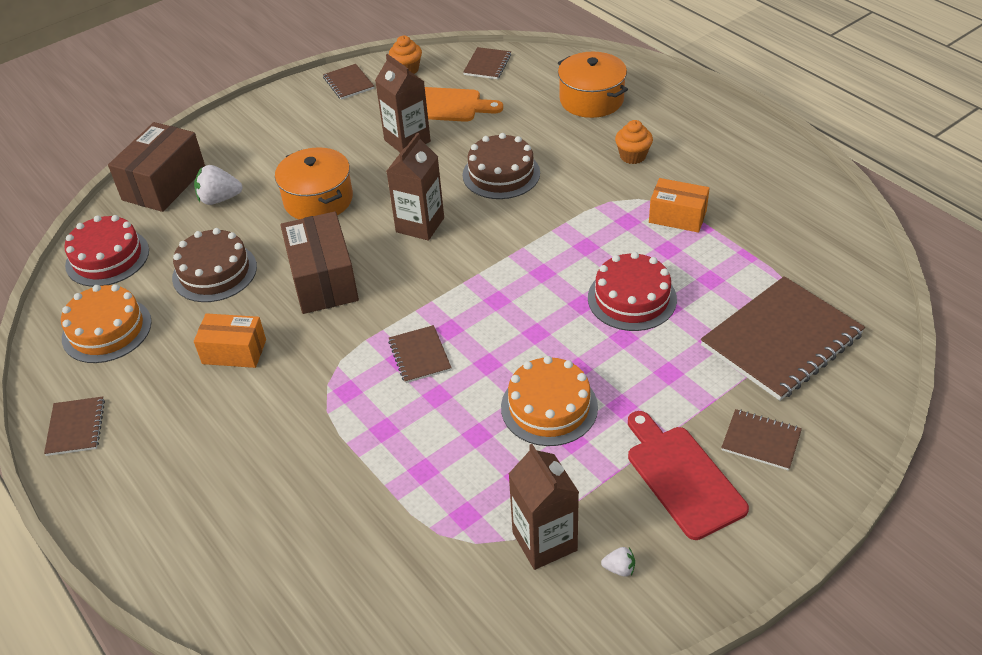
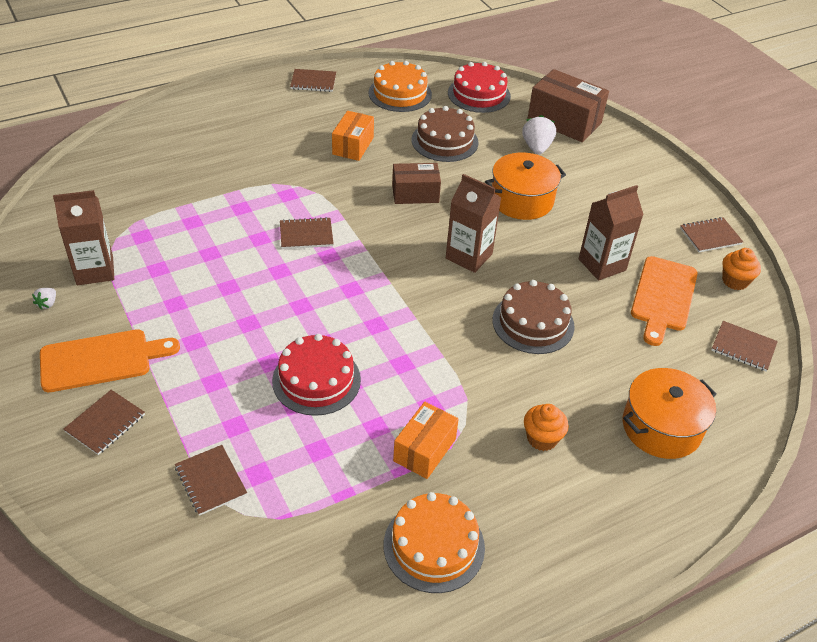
camera: 95 degrees right, 0 degrees up
brown box [281,212,359,314] -> brown box [392,163,441,204], size x0.64
orange cake [501,356,598,446] -> orange cake moved to [384,492,485,593]
red cutting board [628,411,749,540] -> orange cutting board [40,329,180,392]
brown notebook [701,276,865,401] -> brown notebook [175,445,247,516], size x0.48

